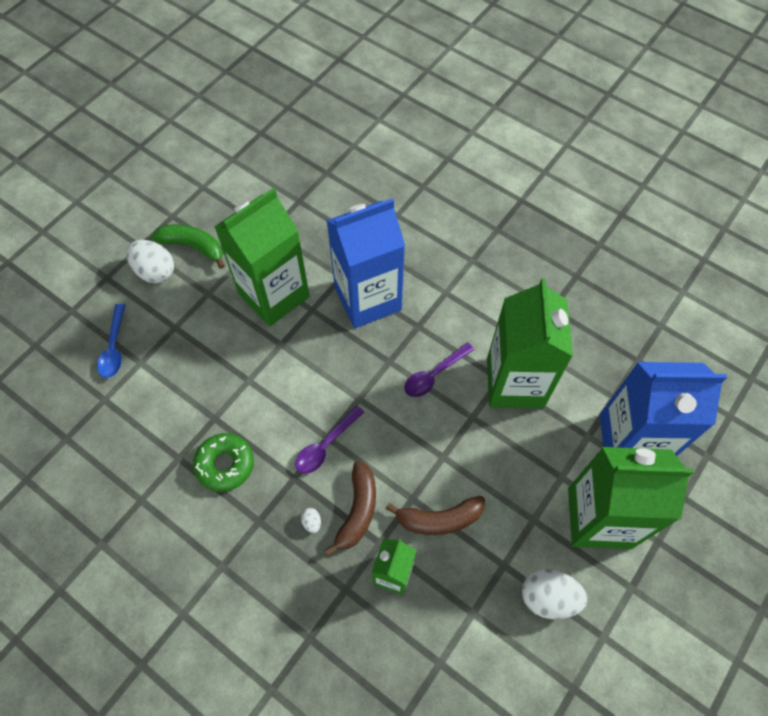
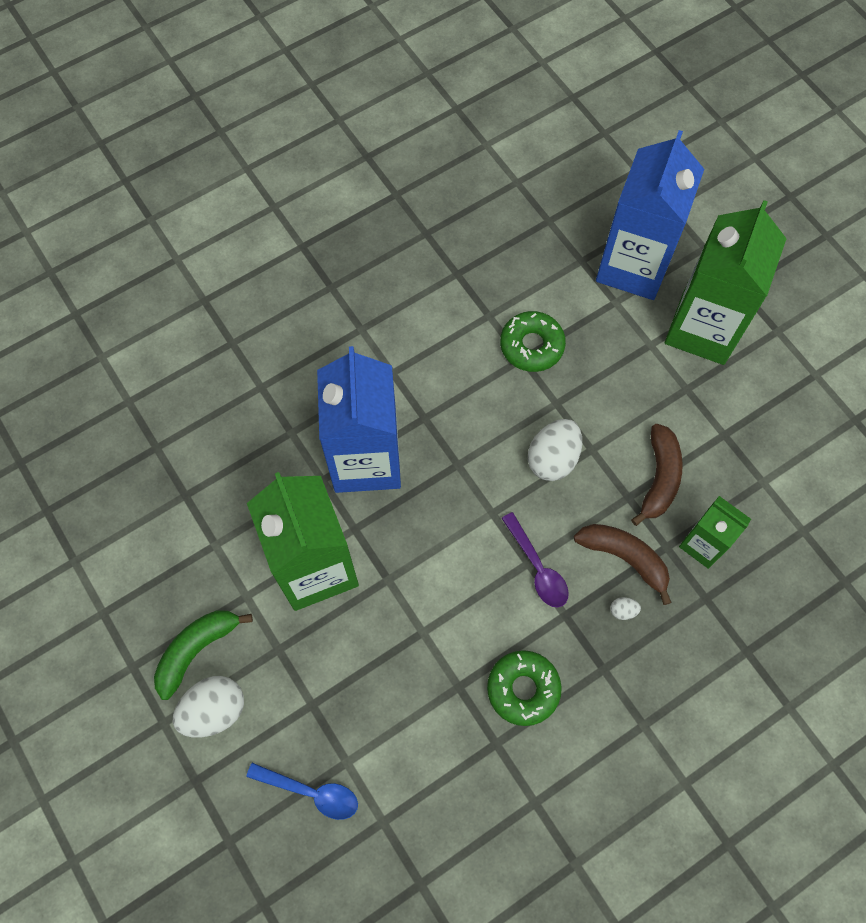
camera: 70 degrees left, 5 degrees up
purple spoon [404,342,474,397] -> none
green carton [487,278,573,408] -> green donut [500,311,566,372]
white egg [522,569,587,619] -> white egg moved to [528,419,582,481]

